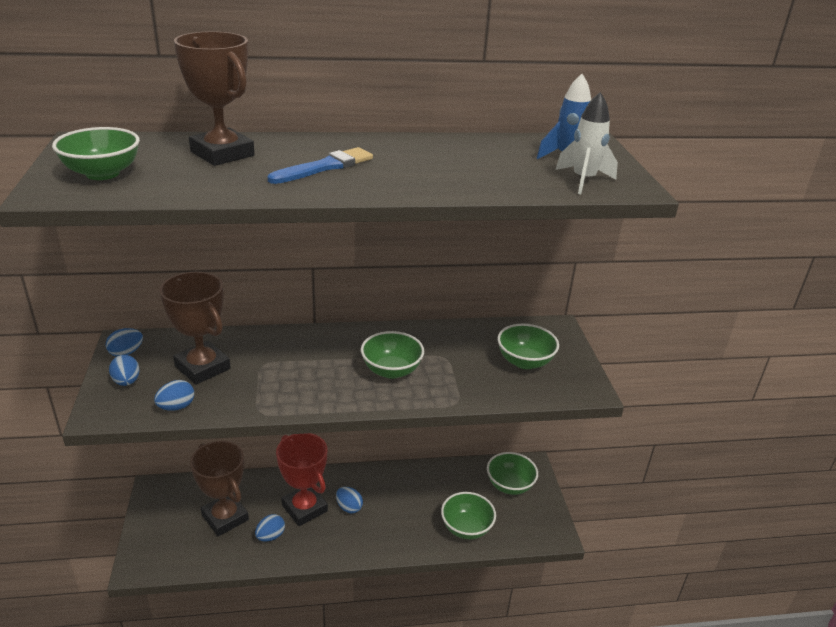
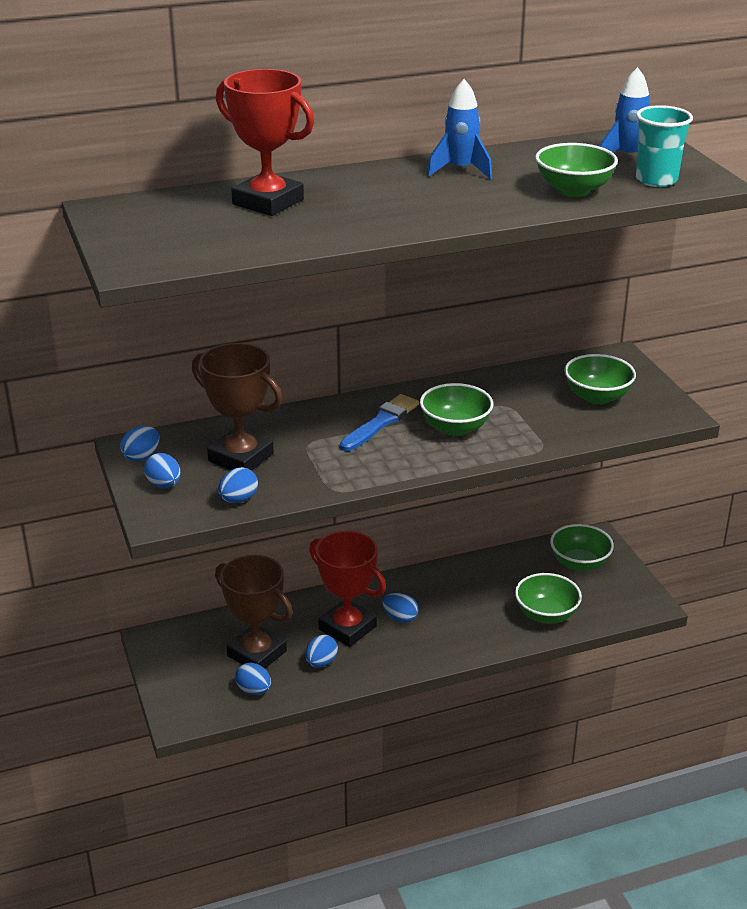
camera: 10 degrees left, 0 degrees up
green bowl [52,127,140,180] -> green bowl moved to [535,143,618,197]
brown trophy [174,31,255,166] -> red trophy [216,69,314,216]
blue brush [268,147,373,184] -> blue brush moved to [340,394,419,451]
white rocket [556,92,618,194] -> turquoise cup [636,105,693,187]
none -> blue egg [235,662,271,695]
none -> blue rocket [427,79,492,180]

